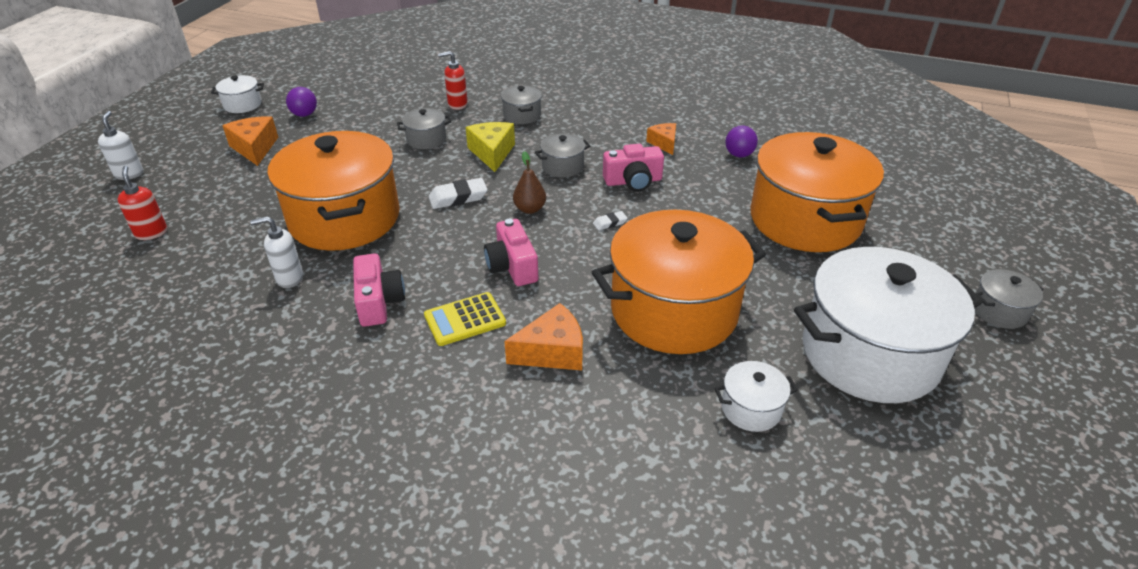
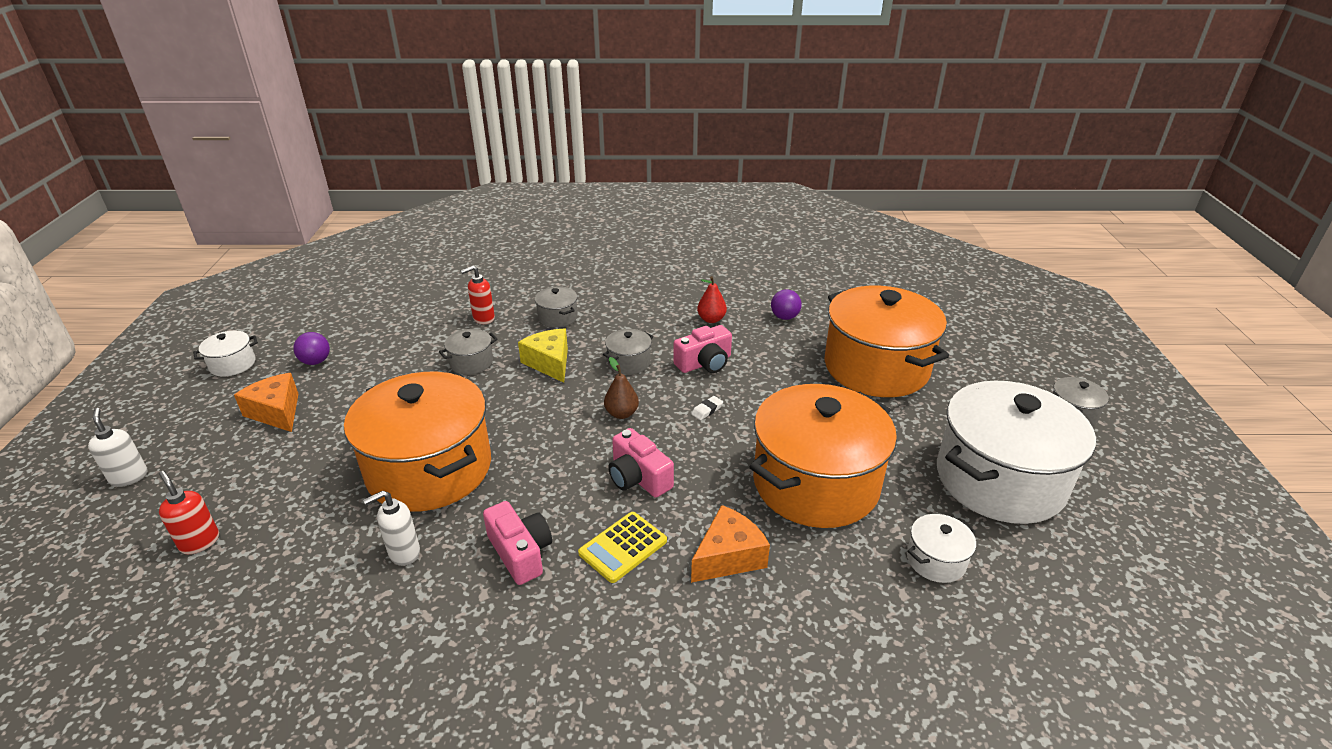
camera: 20 degrees left, 5 degrees down
white eraser [429,178,488,209] -> none
orange cheese [646,123,676,155] -> red pear [697,276,727,323]

